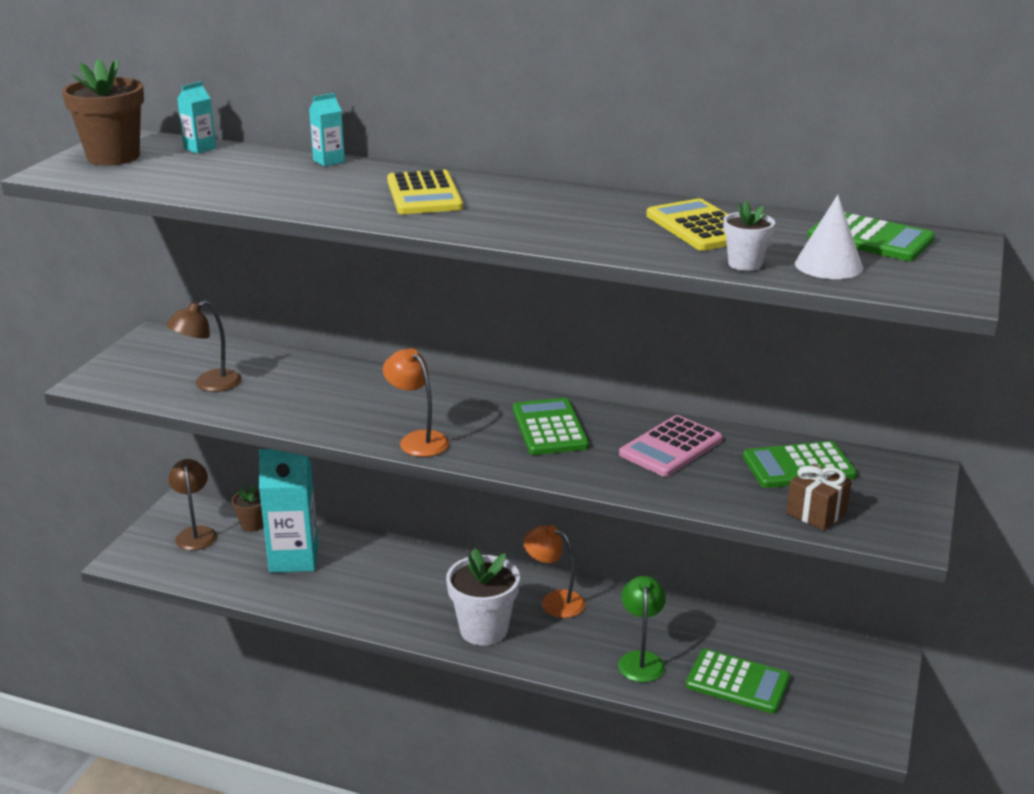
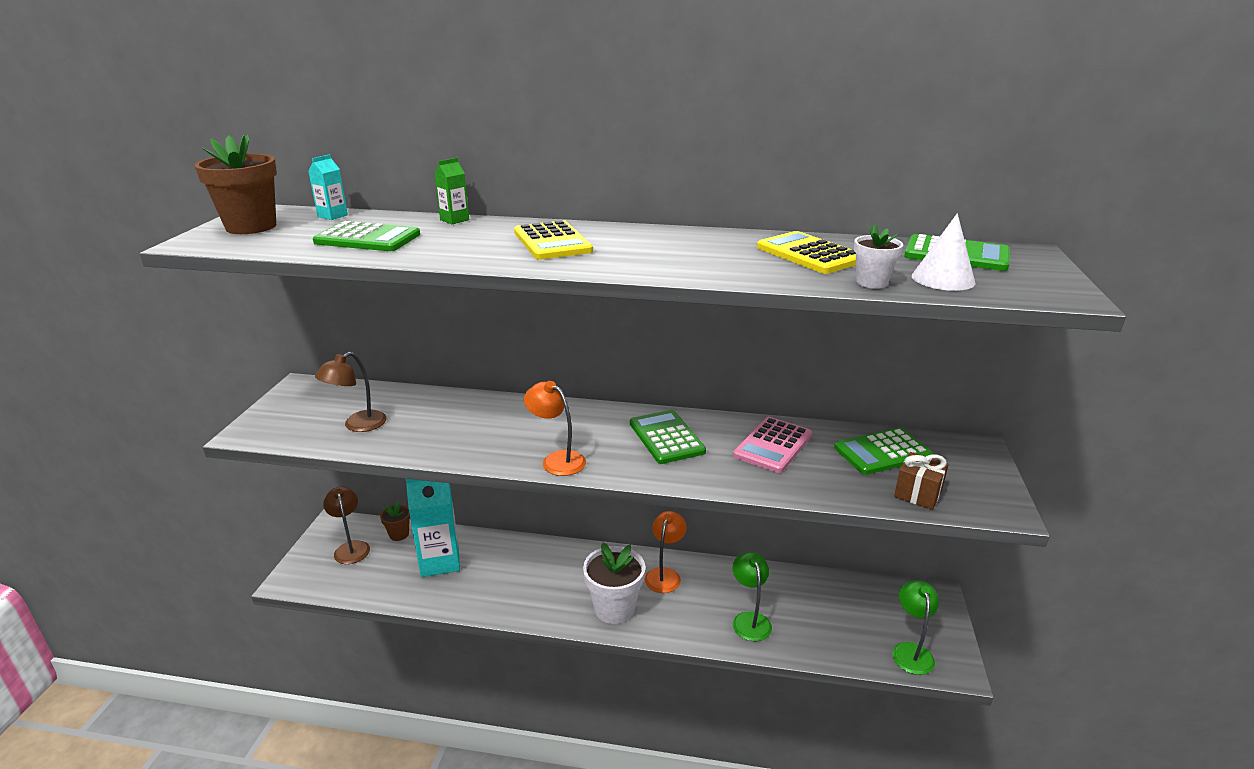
camera: 10 degrees left, 0 degrees up
turquoise carton [309,93,345,166] -> green carton [434,158,469,224]
orange lamp [523,525,585,618] -> orange lamp turned 90 degrees clockwise [645,511,687,593]
green calculator [686,649,790,714] -> green calculator moved to [313,221,420,251]
none -> green lamp [892,580,939,675]

